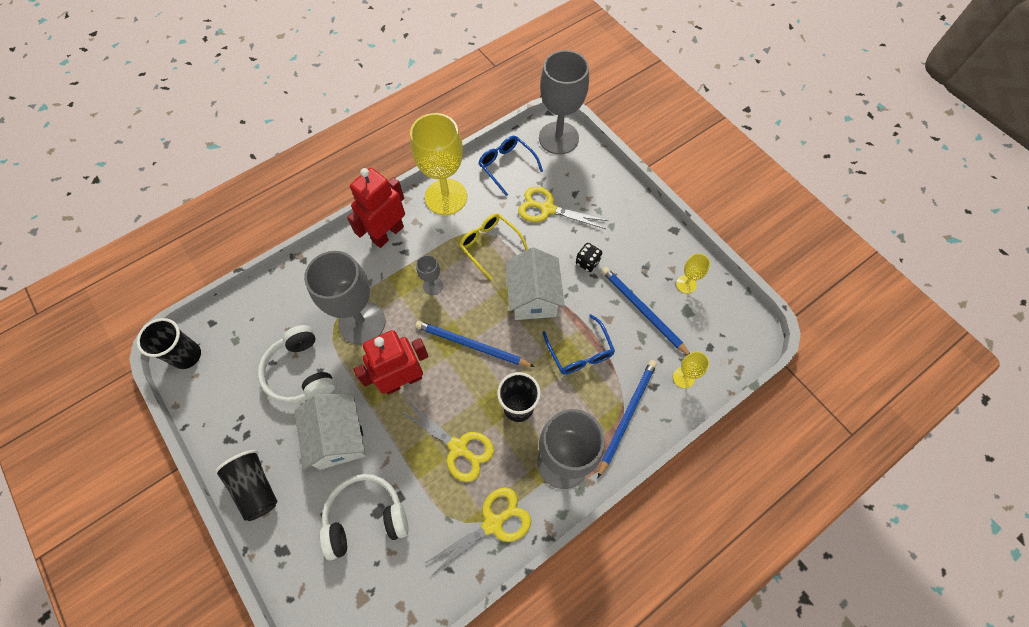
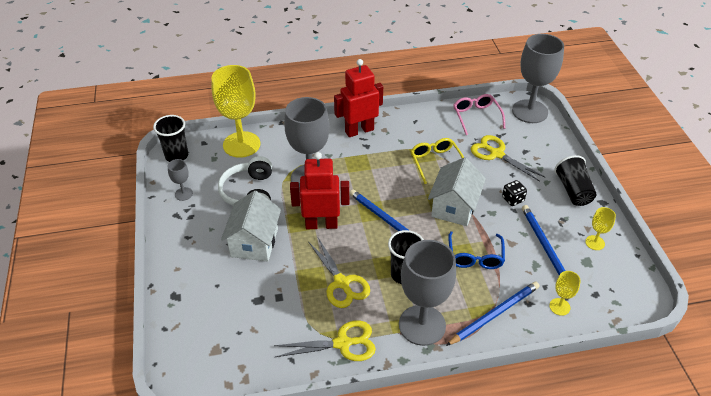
camera: 25 degrees right, 20 degrees down
black cup [215,450,278,521] -> black cup moved to [554,155,597,206]
white headphones [320,474,409,560] -> none
yellow goblet [410,113,467,215] -> yellow goblet moved to [211,65,261,158]
grey goblet [416,255,443,295] -> grey goblet moved to [168,159,193,201]
blue glasses [478,136,543,196] -> pink glasses [454,94,505,135]

